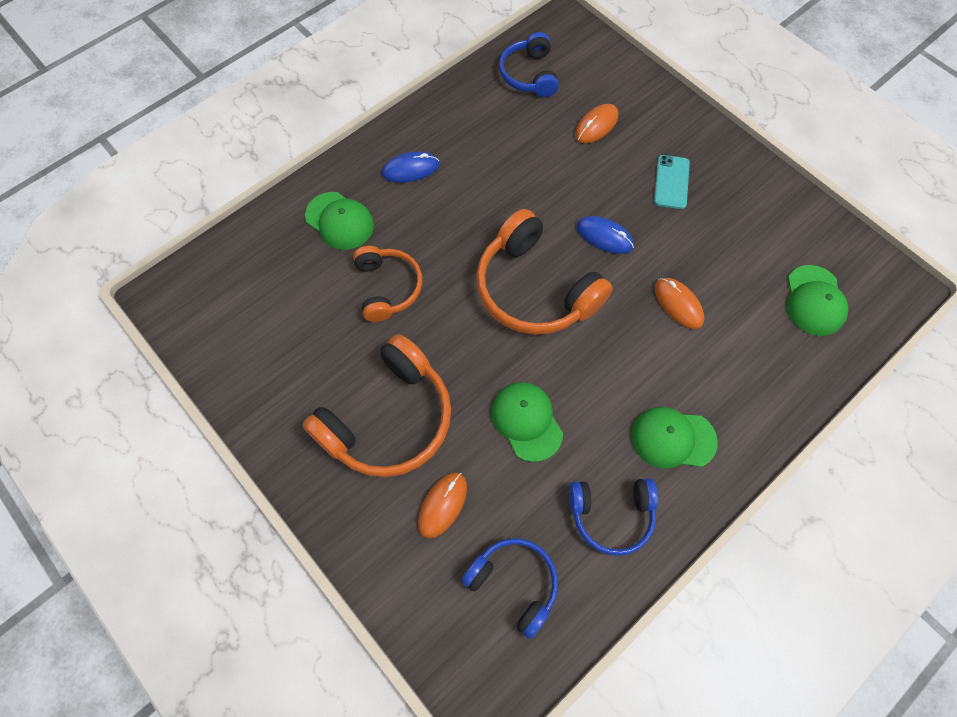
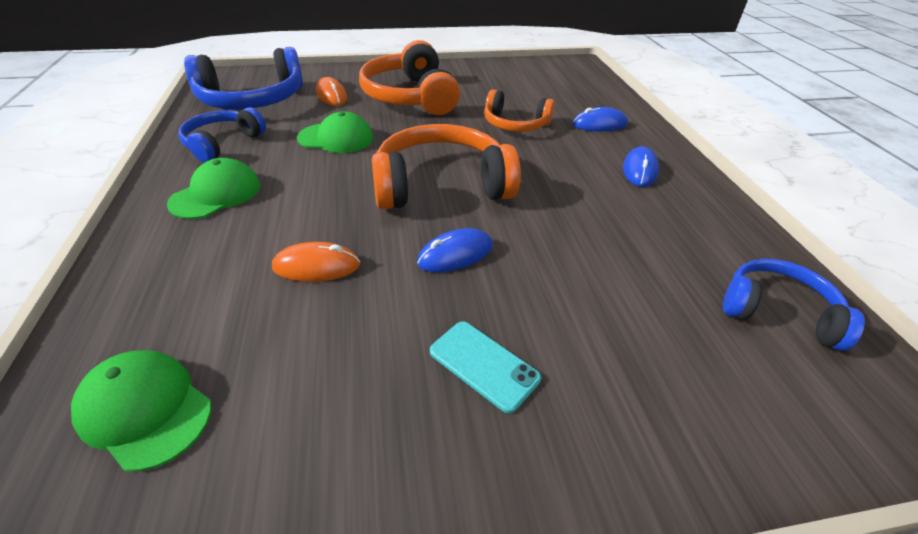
camera: 120 degrees right, 25 degrees down
green cap [305,192,374,250] -> blue mouse [572,107,628,131]
blue headphones [461,538,558,639] -> blue headphones [184,47,303,109], size x1.65
orange mouse [575,104,618,143] -> none

